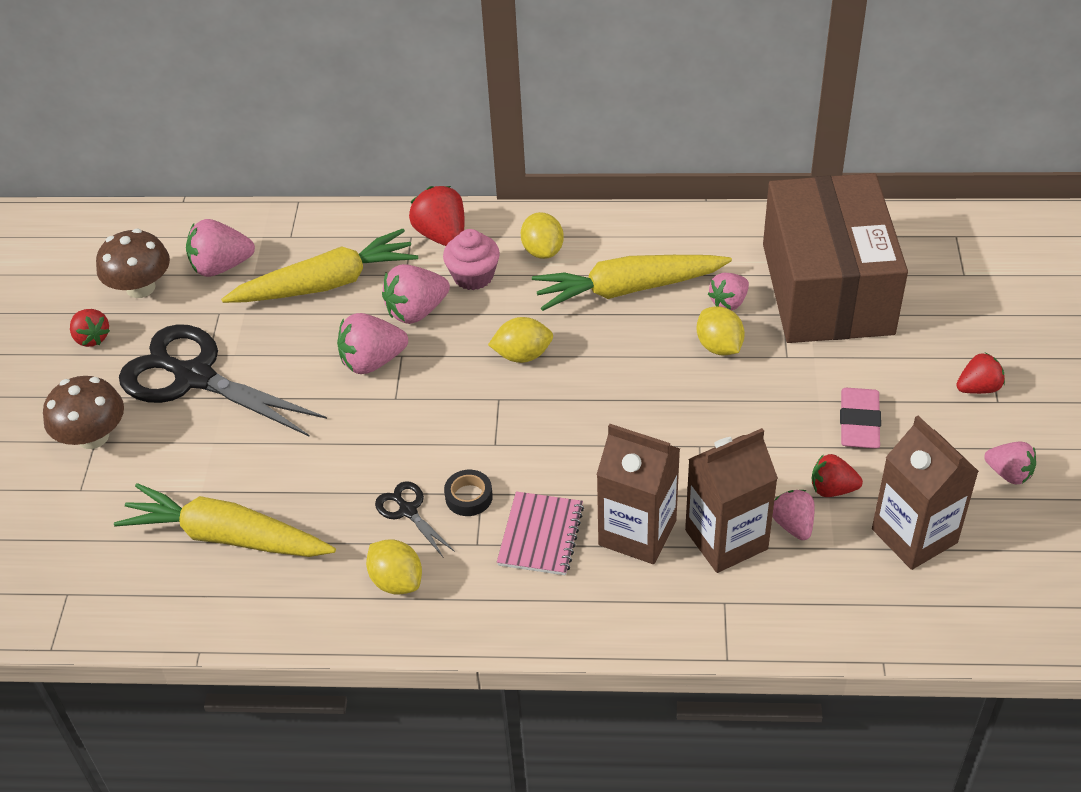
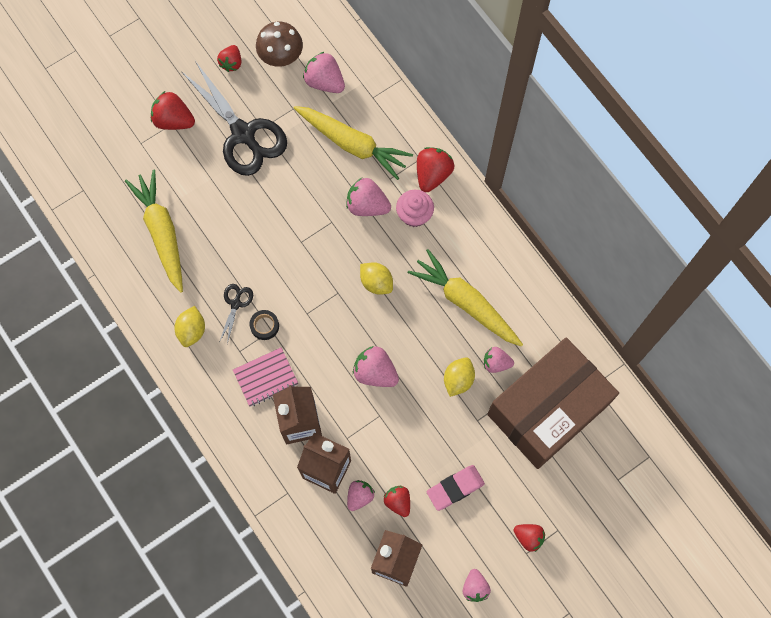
camera: 50 degrees right, 25 degrees up
brown mushroom [43,376,124,449] -> red strawberry [151,91,195,130]
black scissors [119,324,327,437] -> black scissors turned 150 degrees clockwise [181,61,287,176]
pink strawberry [337,313,408,374] -> pink strawberry moved to [353,346,399,387]
yellow lemon [521,212,564,259] -> none

